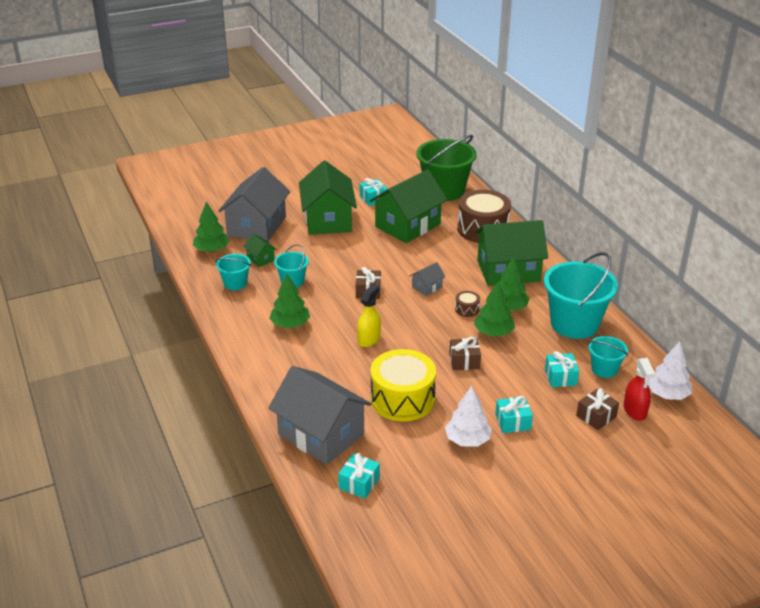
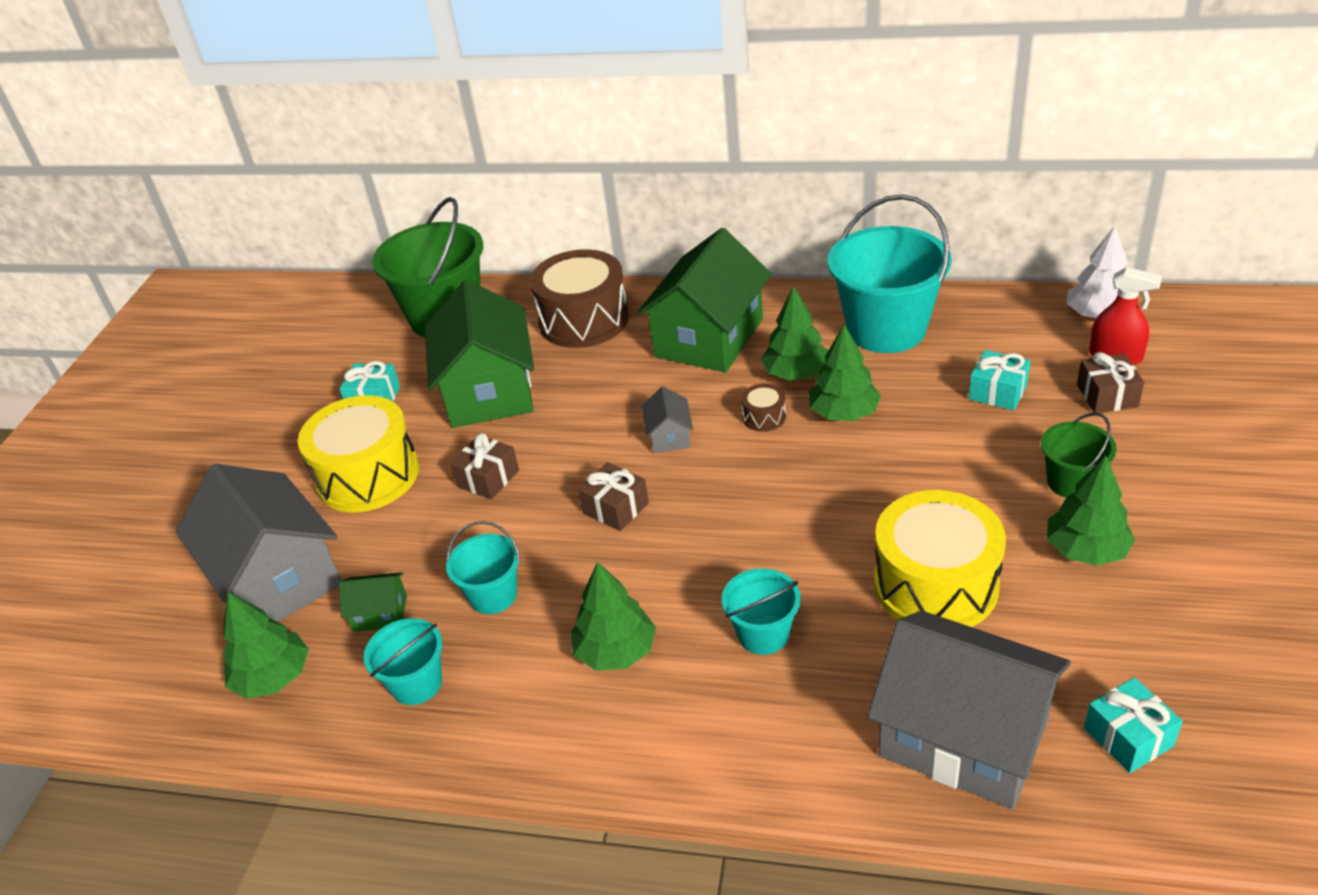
camera: 50 degrees left, 5 degrees up
grey house [268,366,371,465] -> grey house turned 45 degrees clockwise [867,611,1071,809]
green house [299,161,357,235] -> yellow drum [298,395,419,512]
yellow spray bottle [357,284,381,347] -> none
white tree [445,386,492,447] -> green tree [1047,455,1135,566]
brown gift [449,337,481,370] -> brown gift moved to [450,433,519,500]
turquoise gift [495,396,533,433] -> green bucket [1041,412,1117,498]
turquoise bucket [589,336,628,378] -> turquoise bucket moved to [722,568,801,655]

